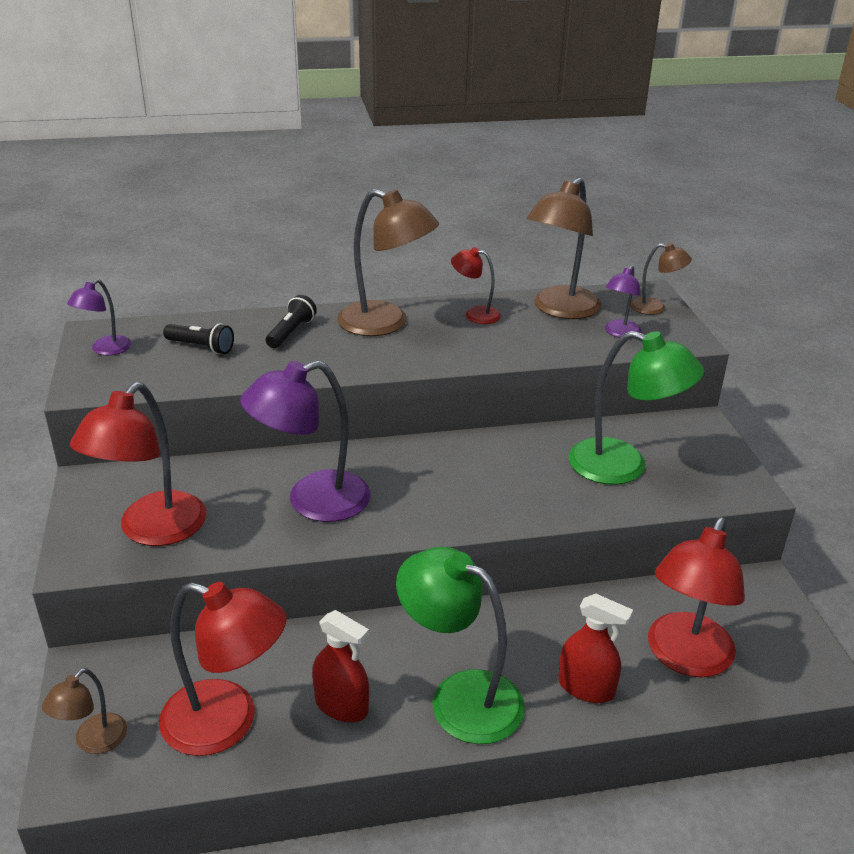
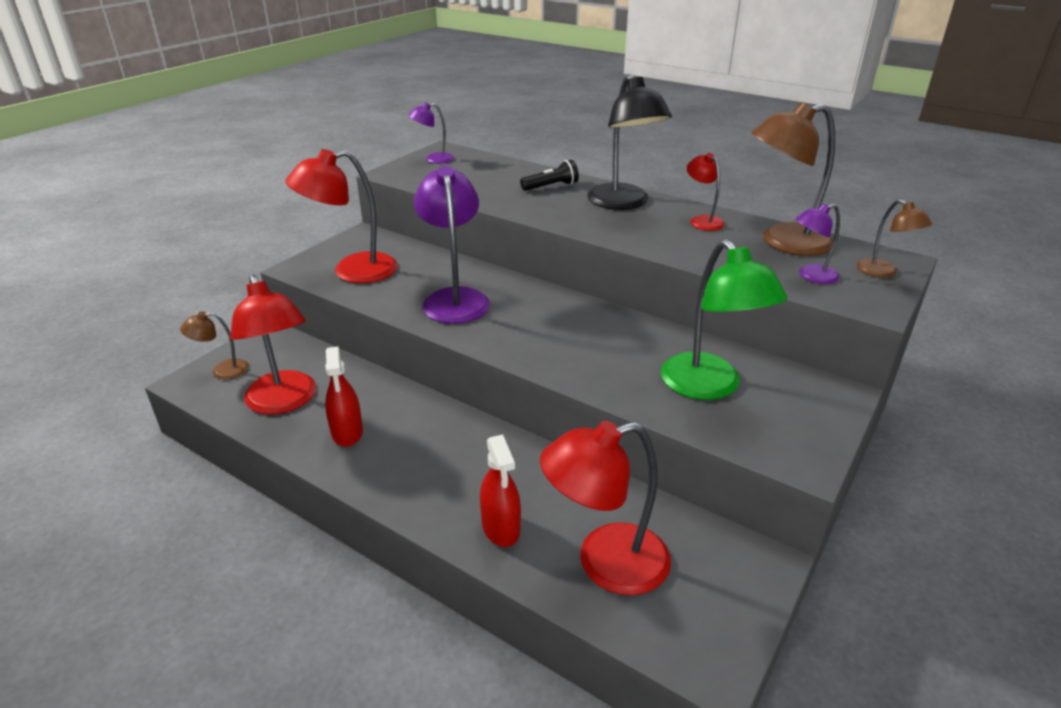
camera: 45 degrees right, 0 degrees up
black flashlight [163,323,234,354] -> none
purple lamp [240,361,371,522] -> purple lamp turned 60 degrees clockwise [414,166,490,324]
brown lamp [337,189,439,336] -> black lamp [588,74,672,210]
green lamp [396,547,525,744] -> none

